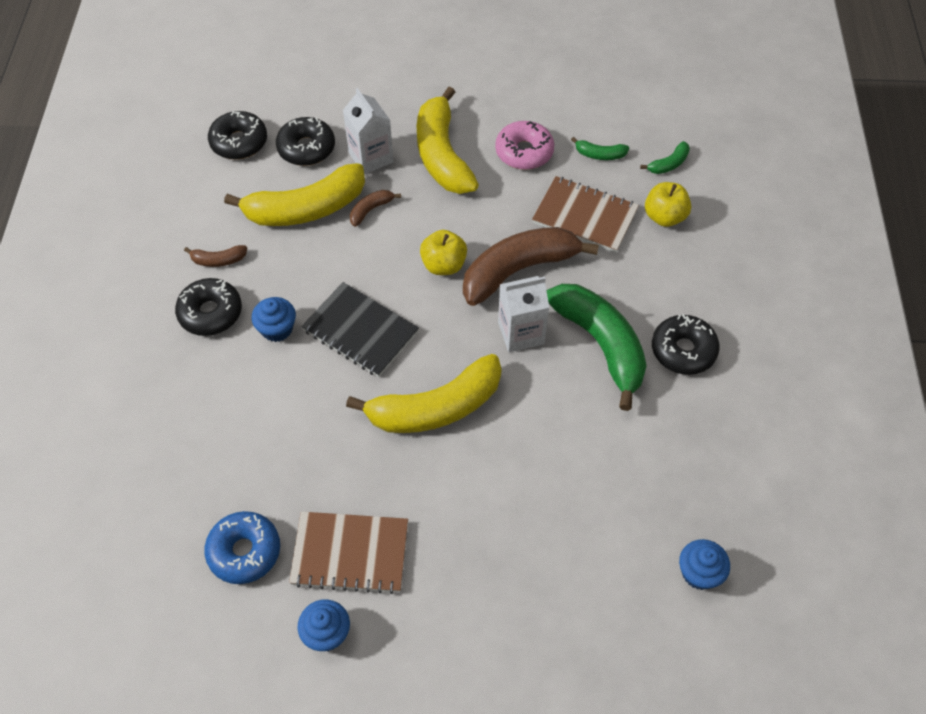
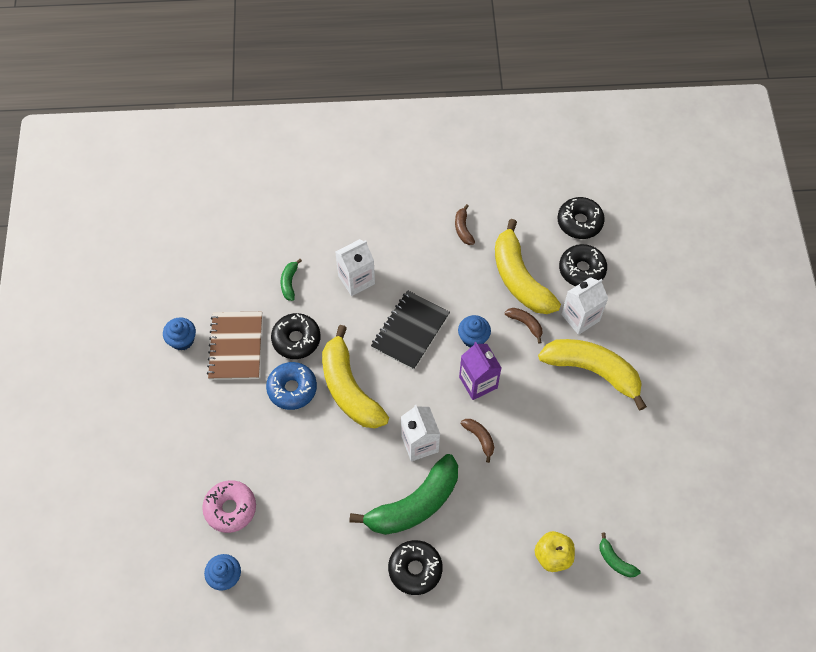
camera: 85 degrees right, 5 degrees up
black donut [175,278,242,336] -> black donut moved to [271,313,320,359]
blue donut [204,511,280,584] -> blue donut moved to [266,362,317,410]
blue cupcake [252,297,296,342] -> blue cupcake moved to [458,315,491,347]
yellow banana [416,87,479,194] -> yellow banana turned 45 degrees clockwise [538,339,647,410]
yellow apple [420,230,467,275] -> purple carton [459,342,502,400]
brown banana [463,227,599,306] -> brown banana [461,419,494,463], size x0.43
pink donut [495,121,554,170] -> pink donut moved to [202,480,256,533]
brown notebook [532,176,639,253] -> none
green banana [571,137,629,160] -> green banana moved to [281,259,302,301]
none -> white carton [335,239,375,296]

